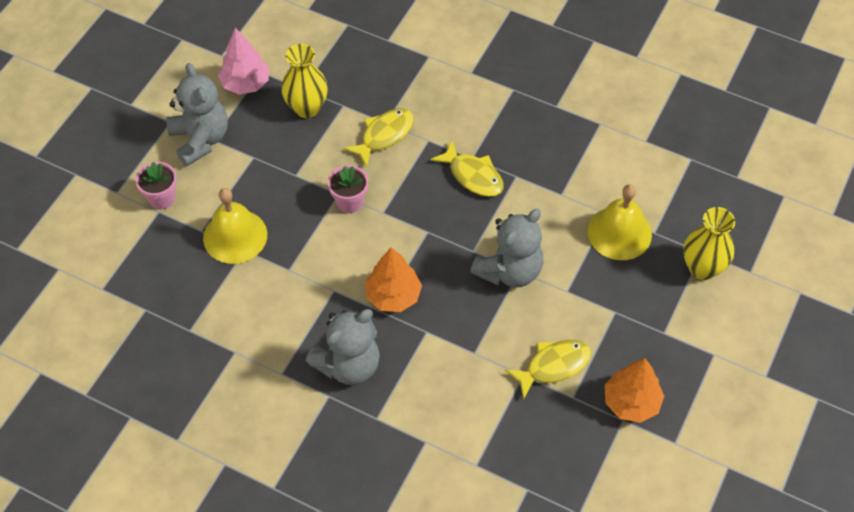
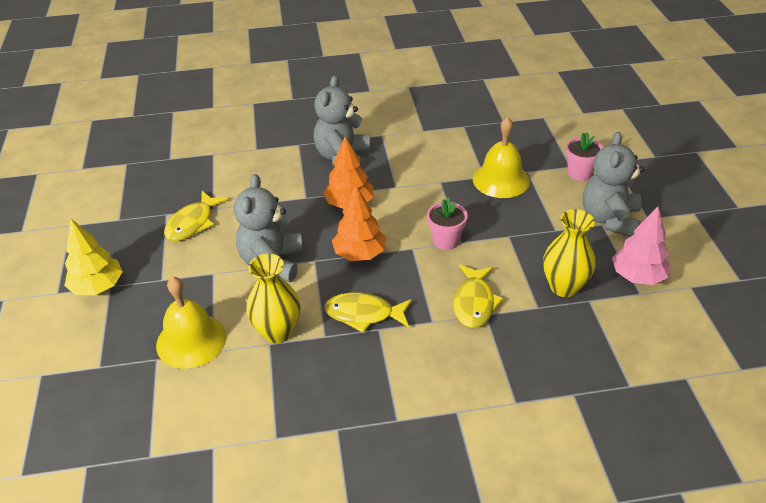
camera: 145 degrees right, 15 degrees down
grey teddy bear [166,63,228,166] -> grey teddy bear turned 75 degrees clockwise [583,132,645,237]
orange tree [605,358,664,423] -> orange tree moved to [332,185,386,261]
yellow vase [683,207,735,280] -> yellow vase moved to [246,254,301,343]
none -> yellow tree [64,219,123,295]

